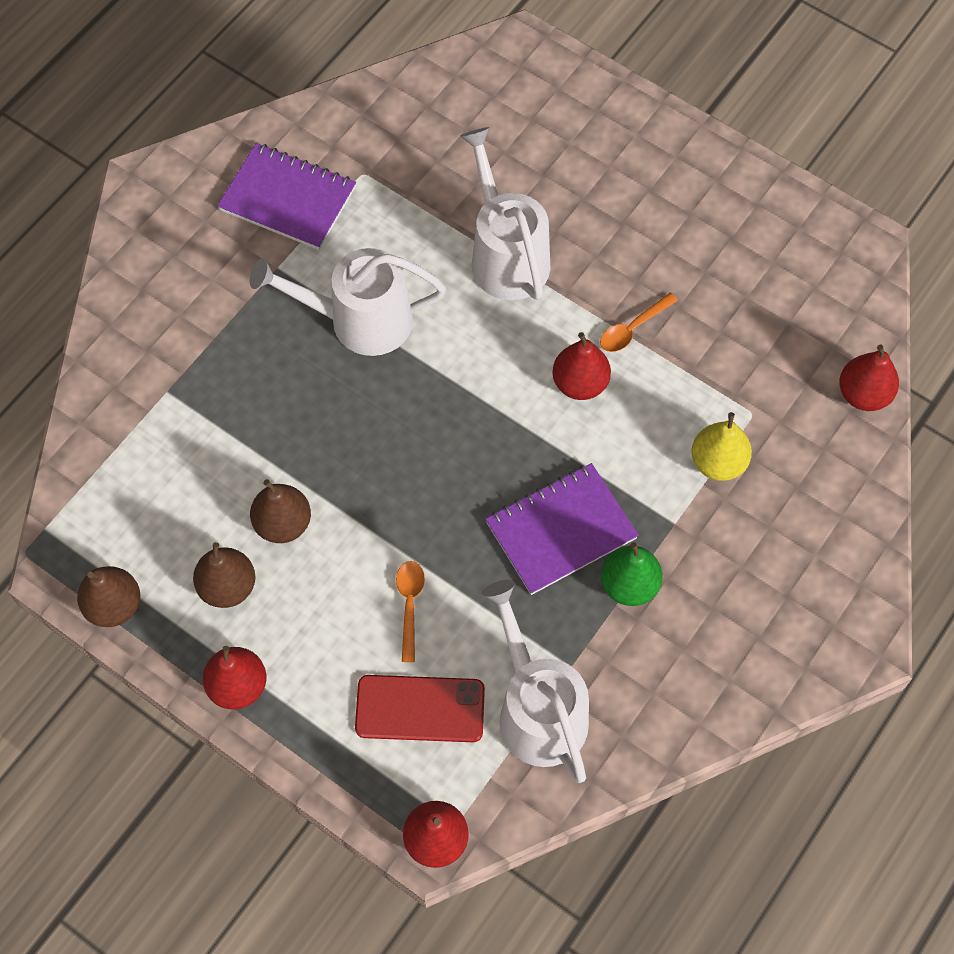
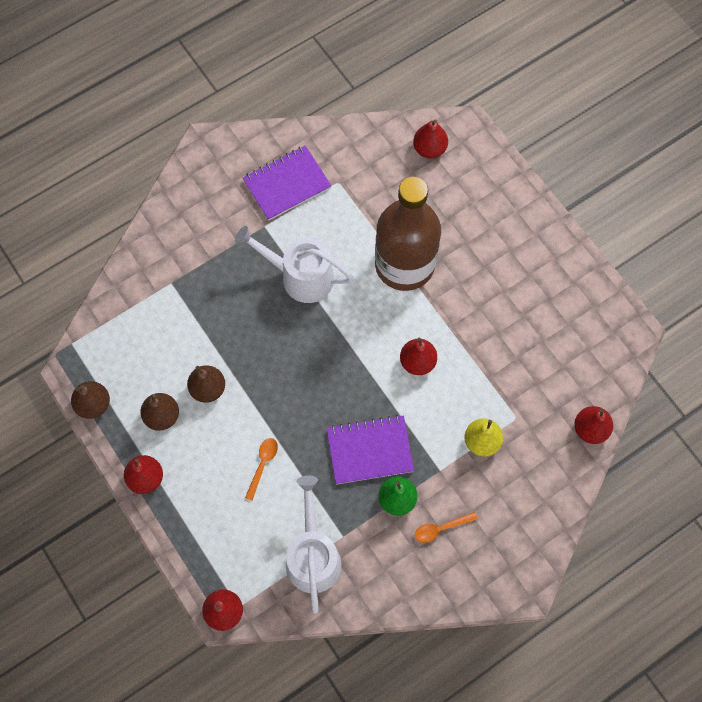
camera: 20 degrees right, 5 degrees up
purple notebook [217,143,356,250] -> purple notebook turned 75 degrees counterclockwise [243,145,331,221]
red phone [355,675,485,742] -> none
white watering can [460,127,551,300] -> brown bottle [375,177,441,291]
orange spoon [600,293,678,352] -> orange spoon moved to [414,512,478,543]
none -> red pear [413,120,448,159]

